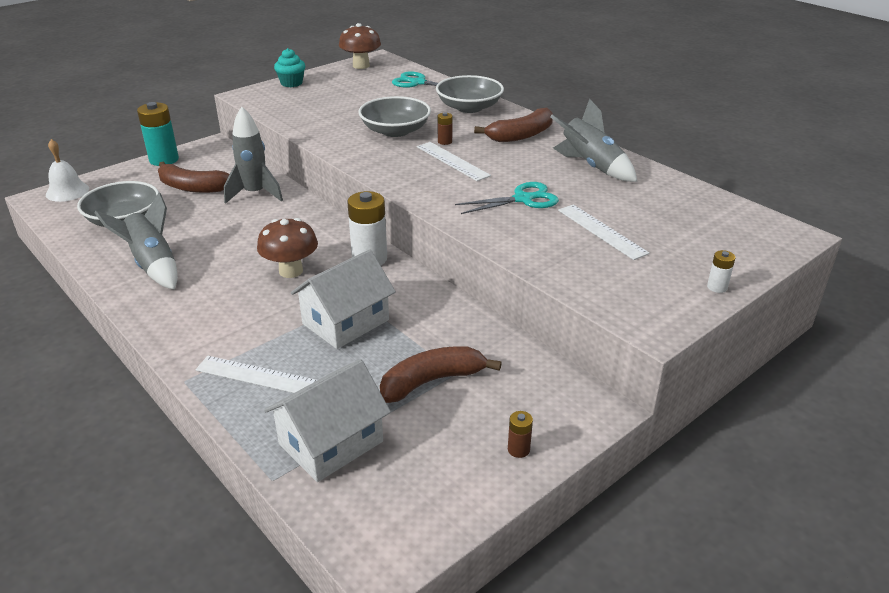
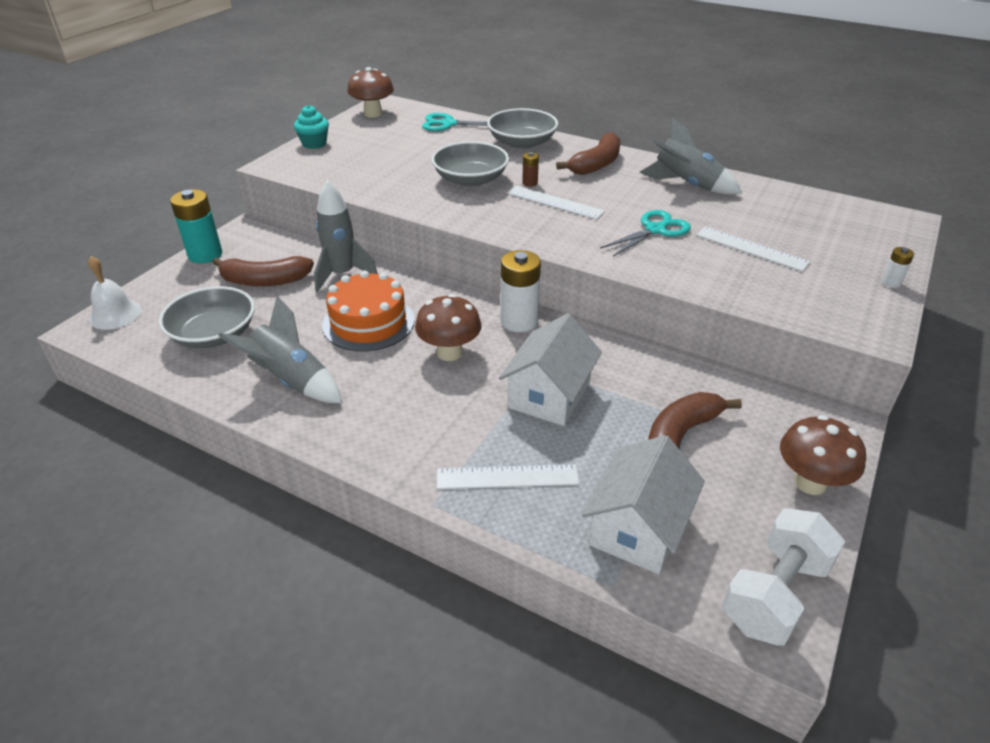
camera: 20 degrees left, 5 degrees up
brown battery [508,411,533,458] -> brown mushroom [780,415,866,495]
none -> orange cake [322,270,415,352]
none -> white dumbbell [722,508,845,646]

